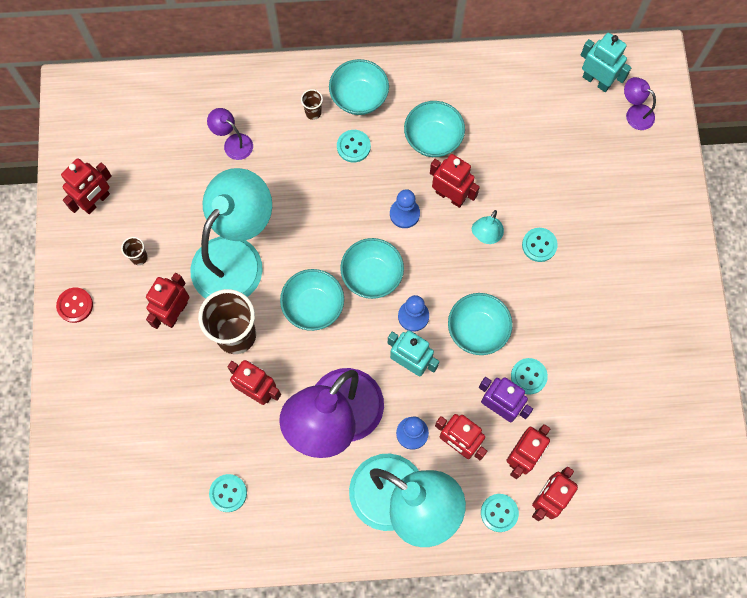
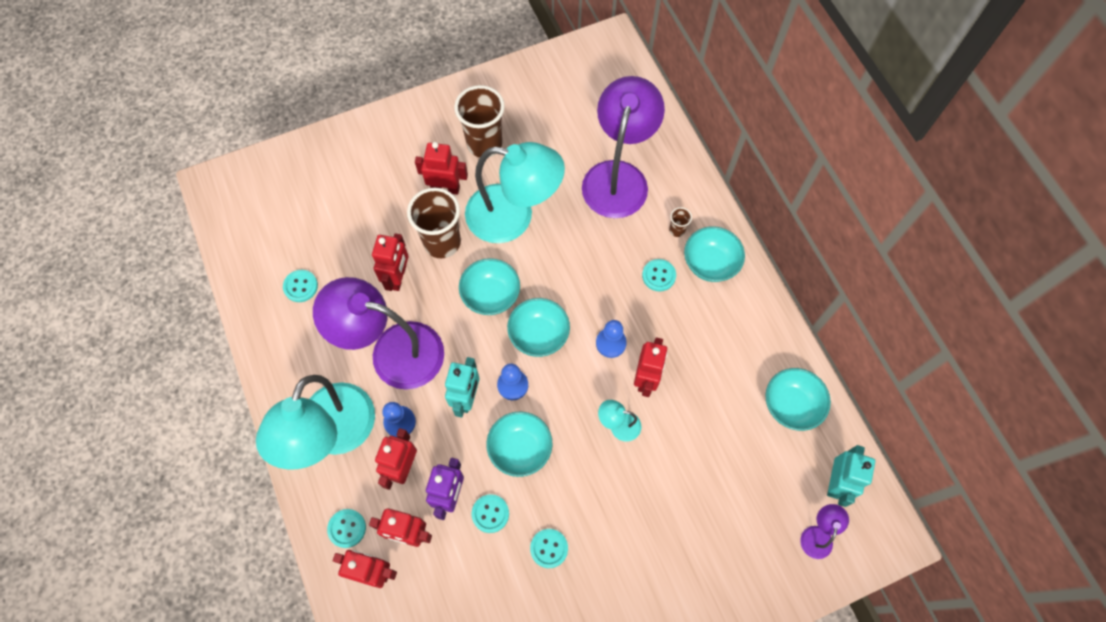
camera: 70 degrees right, 5 degrees down
red button [56,288,93,323] -> none
red robot [61,158,112,214] -> none
brown cup [121,237,148,265] -> brown cup [454,85,505,158], size x2.31
purple lamp [207,108,253,160] -> purple lamp [582,76,665,218], size x2.40
turquoise bowl [404,101,465,157] -> turquoise bowl moved to [765,368,831,431]
turquoise button [522,228,558,262] -> turquoise button moved to [530,529,568,568]

